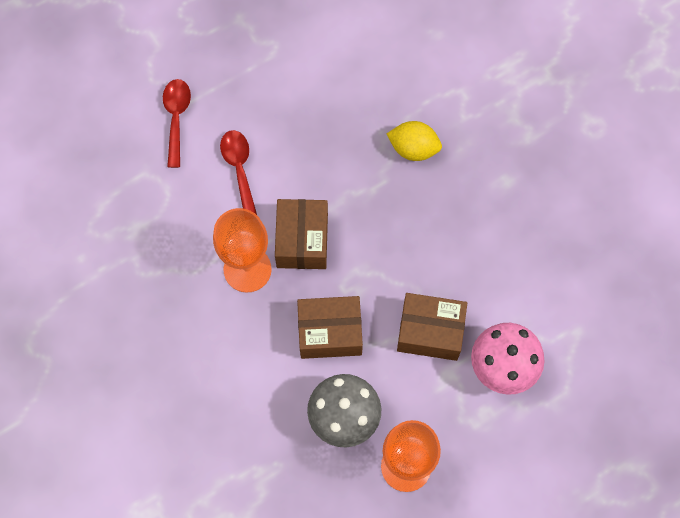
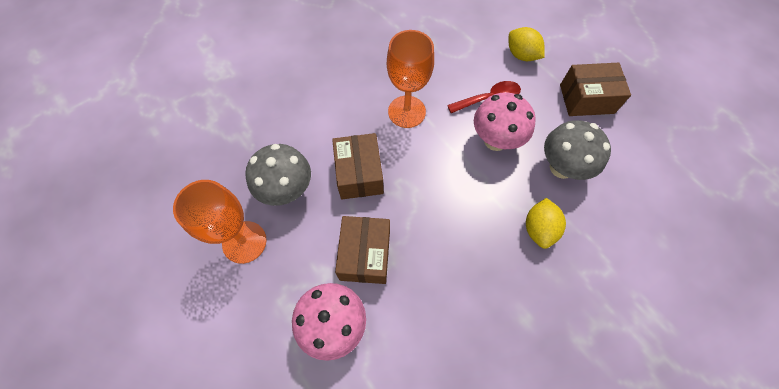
camera: 85 degrees right, 5 degrees down
red spoon [163,79,191,168] -> yellow lemon [509,27,545,61]
brown box [275,199,328,269] -> brown box moved to [560,63,631,116]
none -> pink mushroom [474,92,536,151]
none -> grey mushroom [544,120,611,180]

